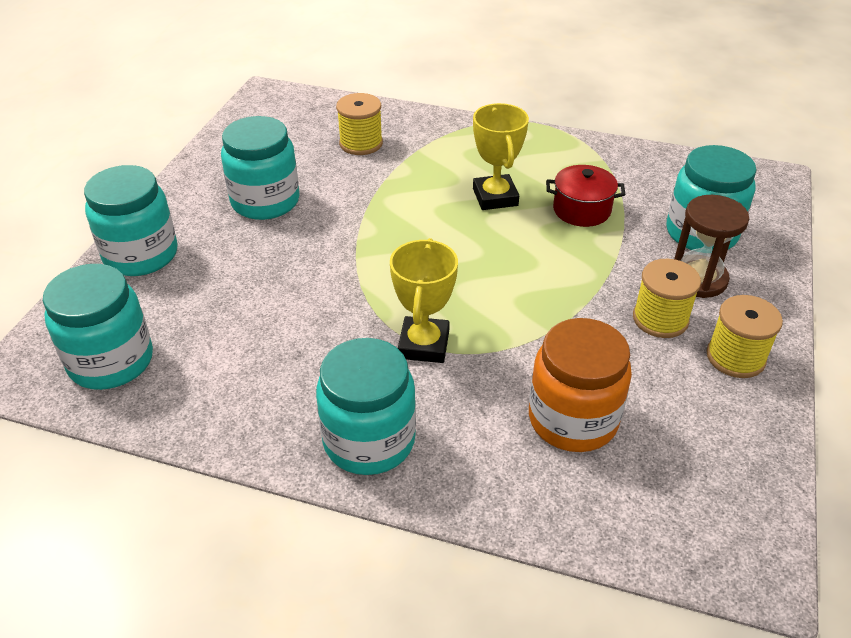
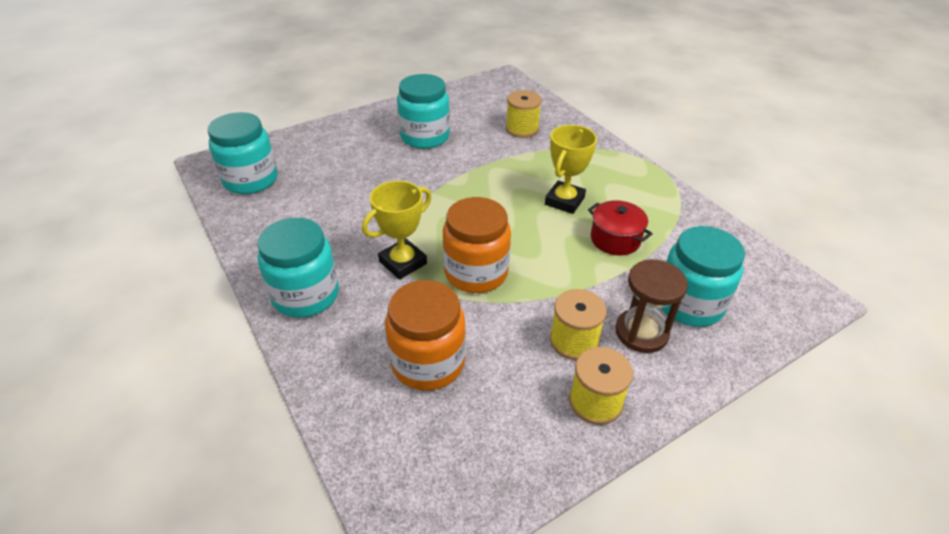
camera: 40 degrees right, 0 degrees up
turquoise jar [84,165,178,276] -> none
none -> orange jar [443,197,511,293]

